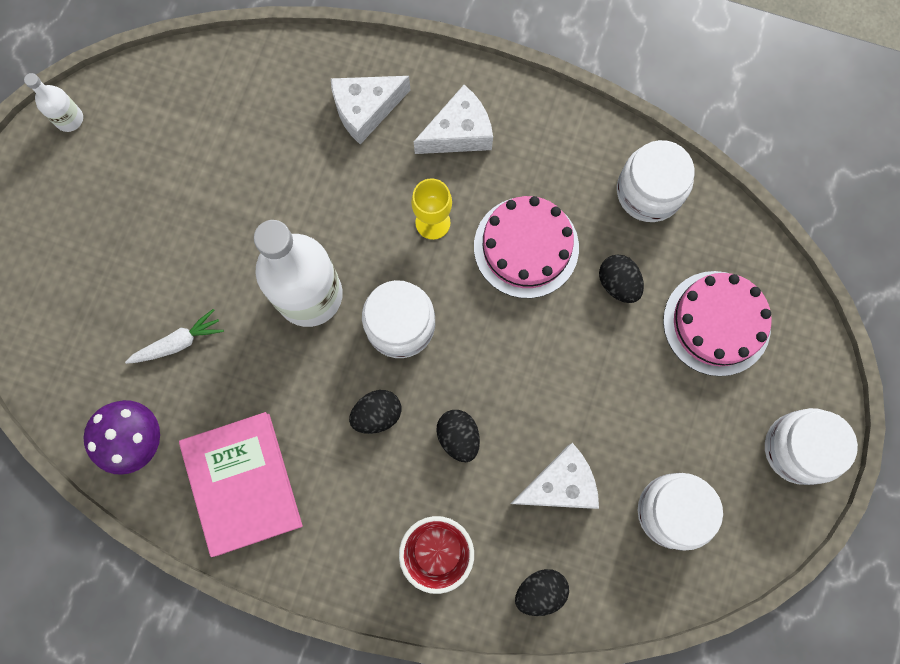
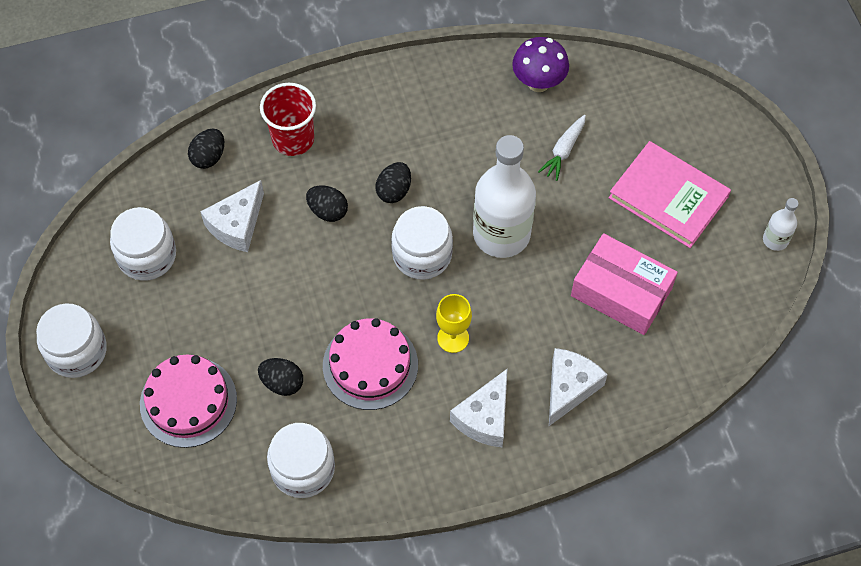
camera: 145 degrees right, 15 degrees down
pink book [179,412,303,557] -> pink book moved to [609,141,731,248]
none -> pink box [571,233,678,335]

